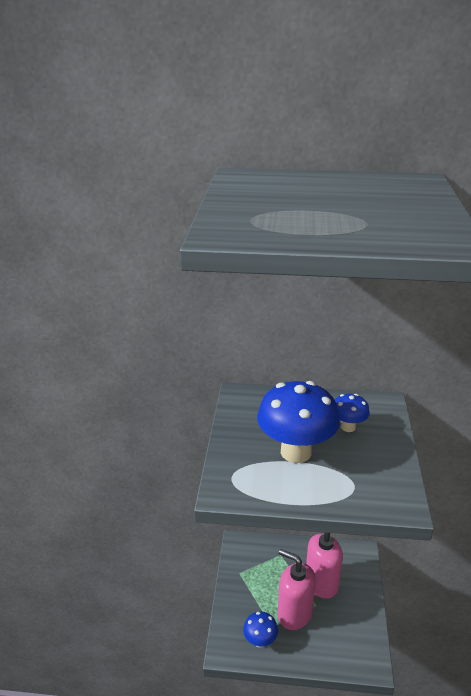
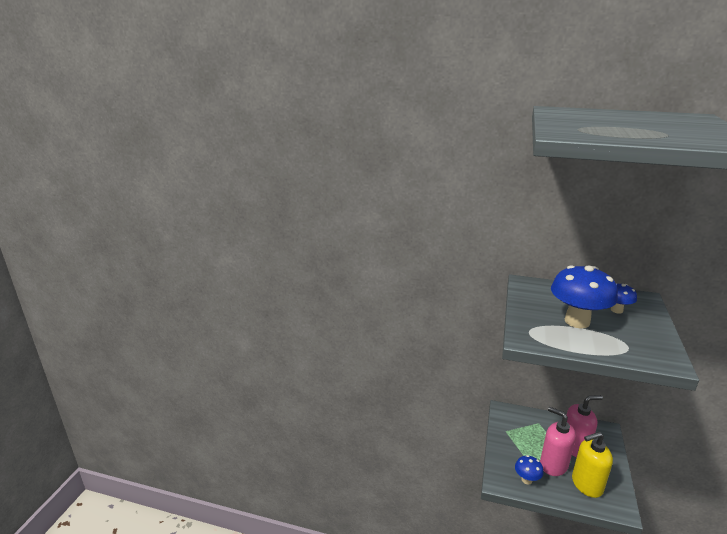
camera: 10 degrees right, 5 degrees down
none -> yellow soap dispenser [572,432,613,498]

